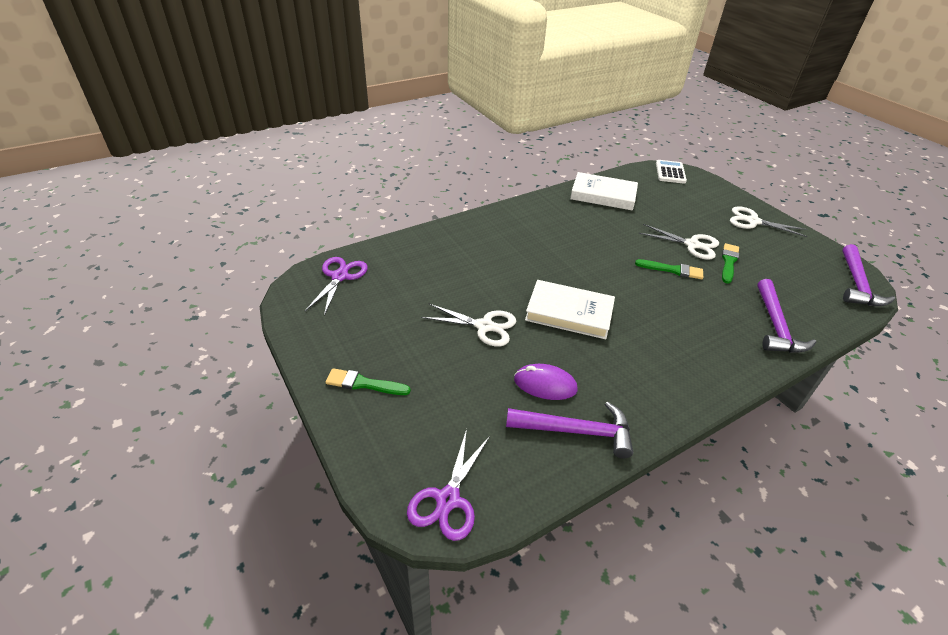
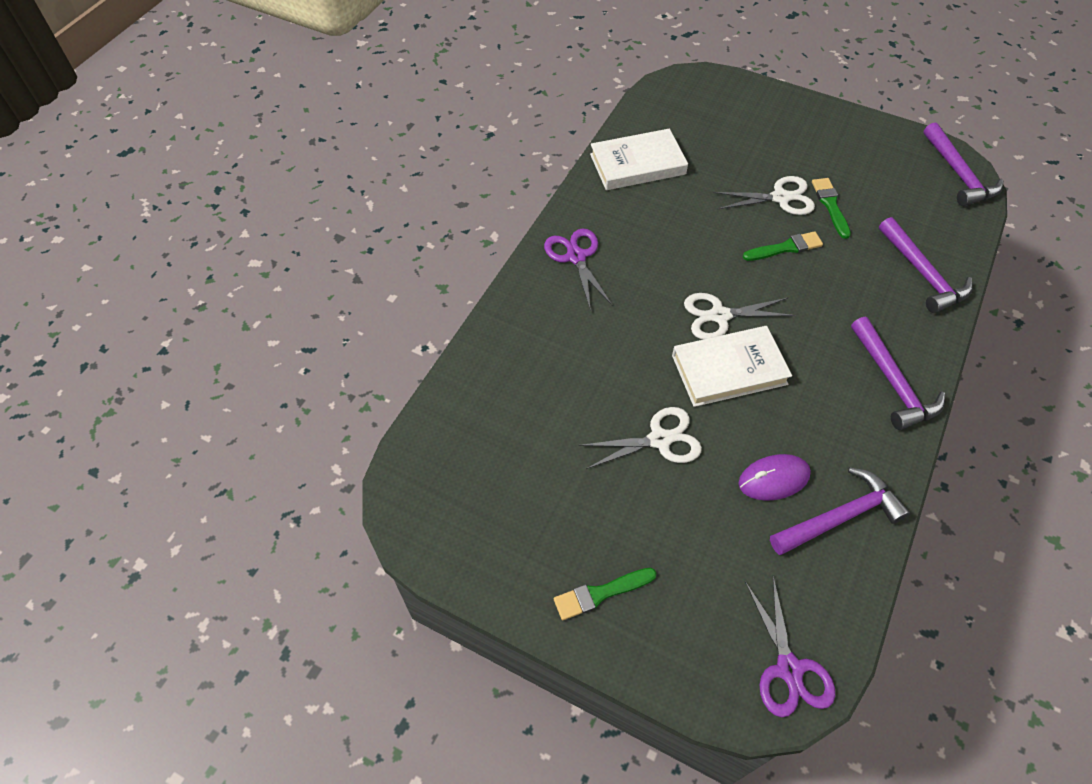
camera: 30 degrees left, 15 degrees up
purple scissors [305,257,368,316] -> purple scissors moved to [544,228,613,311]
white calculator [656,160,687,184] -> none
white scissors [730,206,808,237] -> white scissors moved to [684,293,796,340]
none -> purple hammer [851,317,945,430]

